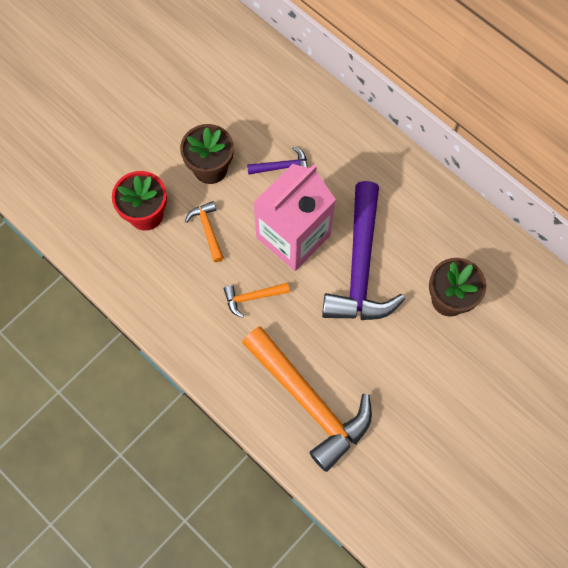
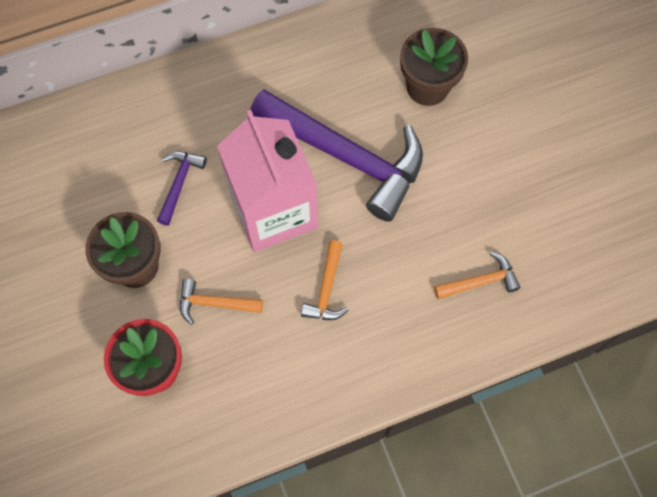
camera: 65 degrees left, 0 degrees up
orange hammer [242,326,372,472] -> orange hammer [434,251,521,299], size x0.44

